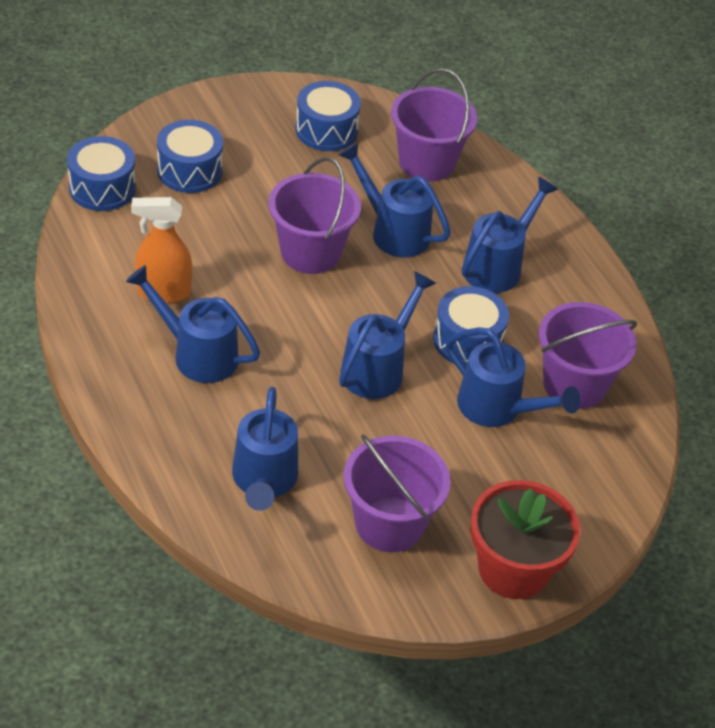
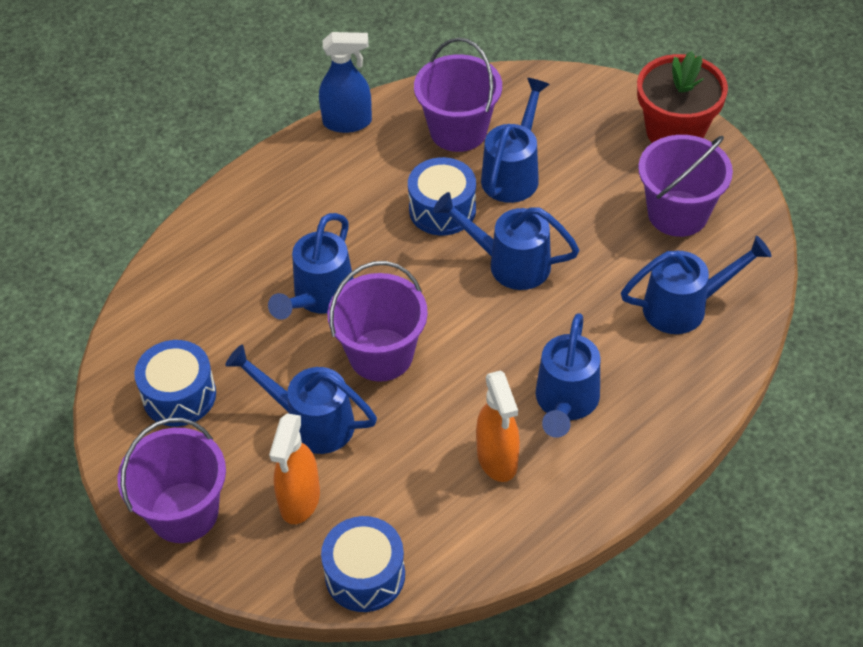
camera: 100 degrees left, 5 degrees up
blue drum [157,120,223,193] -> orange spray bottle [269,413,320,524]
purple bucket [391,69,477,181] -> purple bucket moved to [117,418,226,543]
blue watering can [462,177,558,293] -> blue watering can moved to [225,345,377,454]
none -> blue spray bottle [319,32,372,133]

